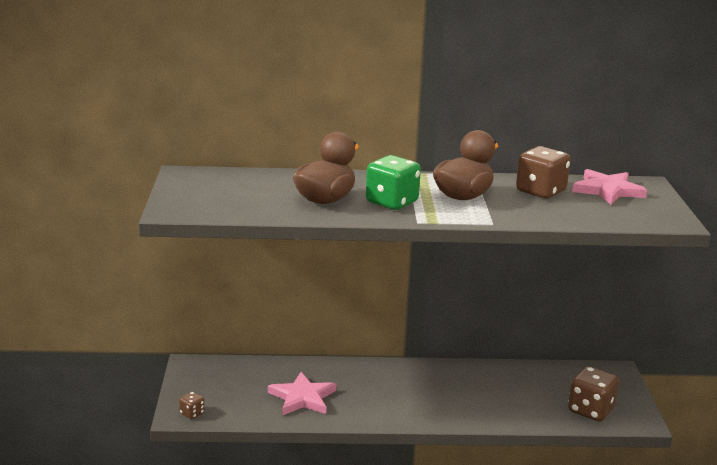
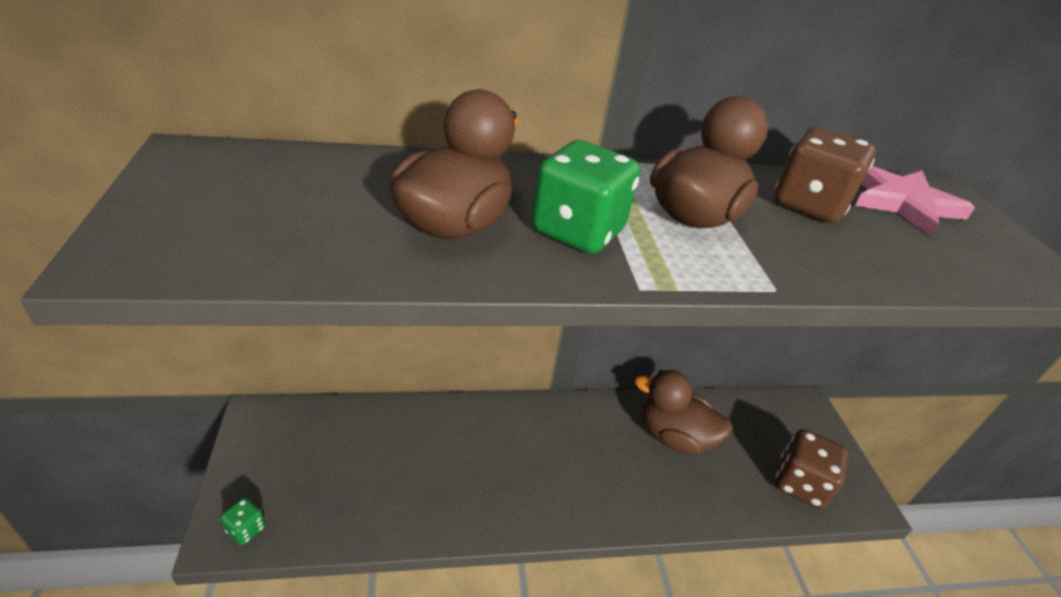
camera: 10 degrees left, 15 degrees up
brown dice [179,392,205,419] -> green dice [220,498,266,545]
pink star [268,372,336,415] -> none
none -> brown duck [635,370,733,455]

